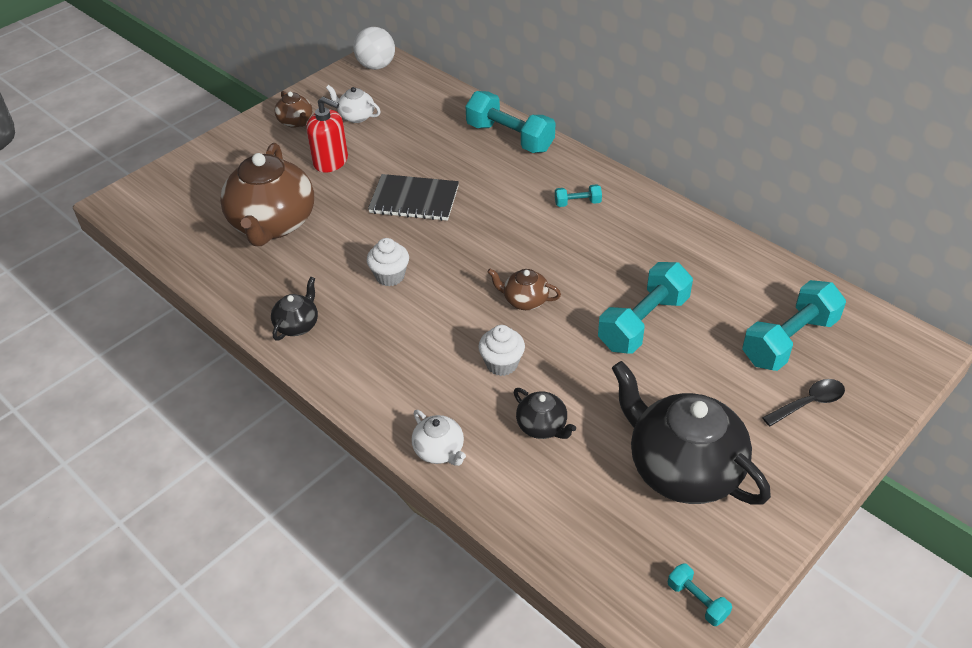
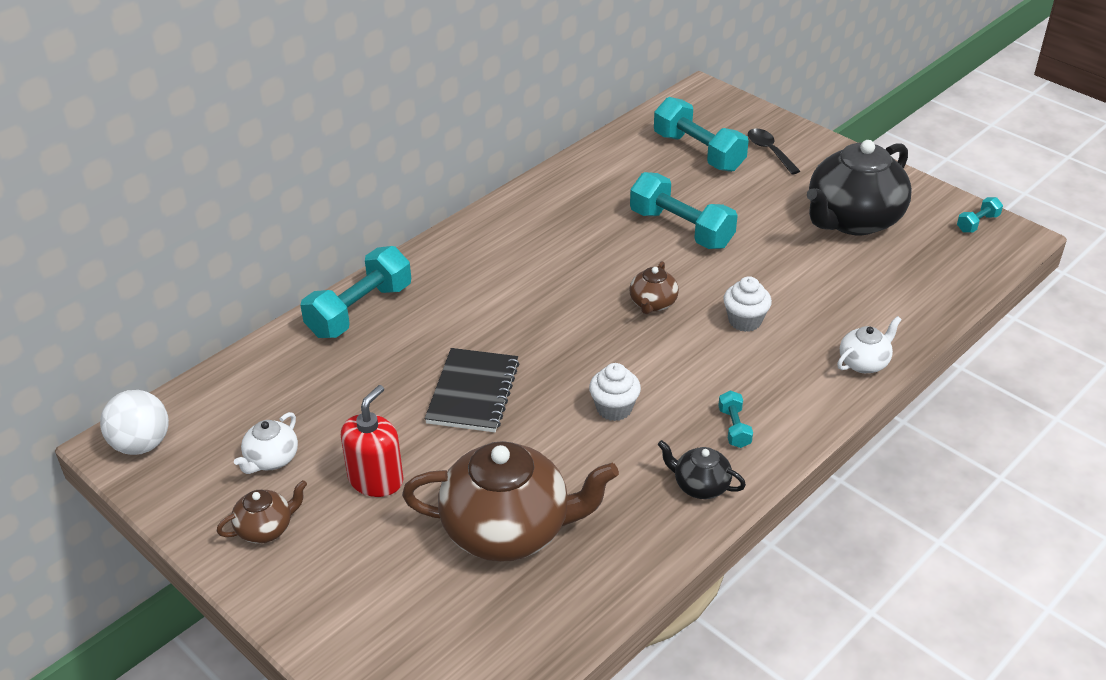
camera: 90 degrees left, 5 degrees down
black teapot [514,388,576,439] -> none
turquoise dumbbell [555,184,602,207] -> turquoise dumbbell moved to [718,390,753,448]

